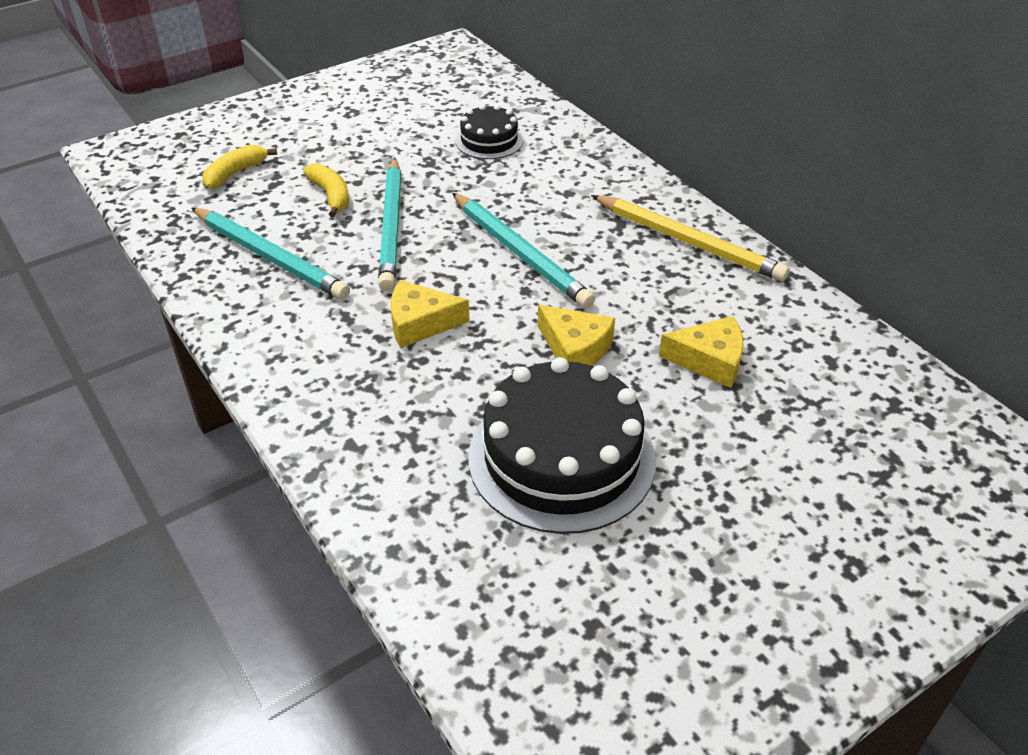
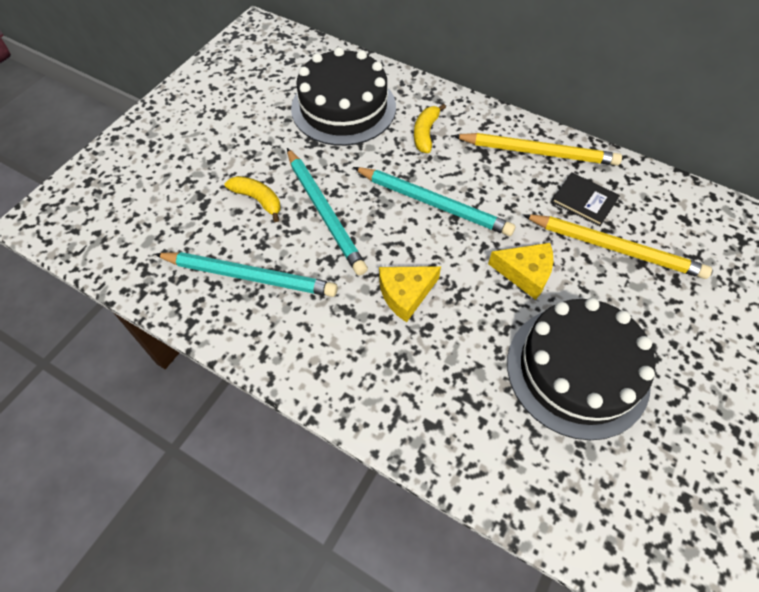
camera: 25 degrees left, 15 degrees up
yellow banana [202,145,277,189] -> yellow banana moved to [414,104,446,153]
black cake [455,104,524,159] -> black cake [291,47,396,146], size x1.91
yellow cheese [659,316,744,388] -> yellow pencil [523,214,712,279]
none -> black book [552,172,620,226]

